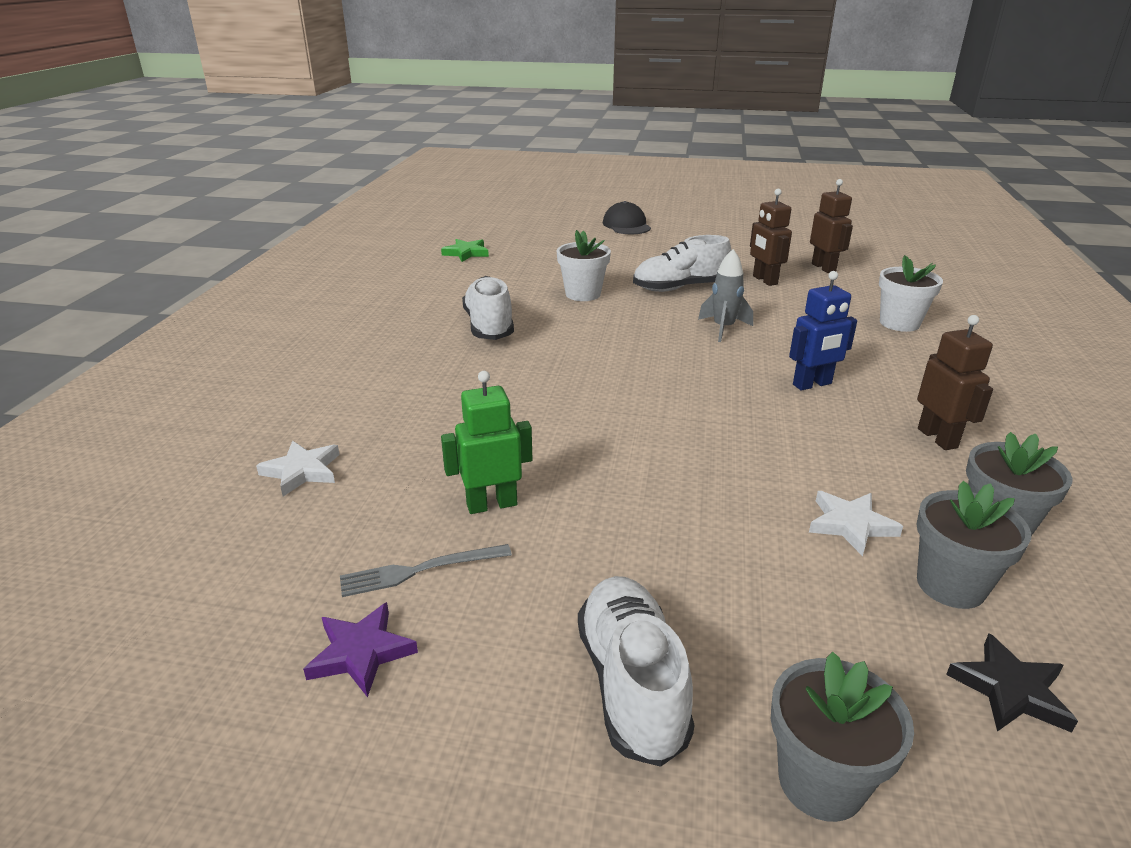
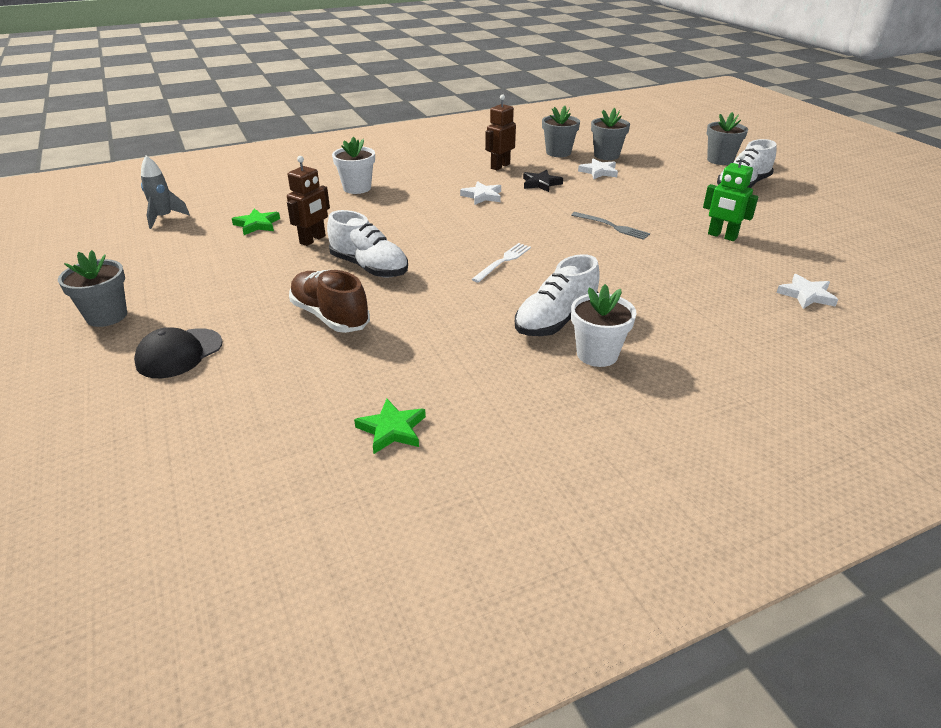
camera: 125 degrees left, 5 degrees up
purple star [303,602,418,698] -> none
grey fork [340,544,512,597] -> grey fork moved to [571,212,650,240]
white flower pot [557,230,611,301] -> white flower pot moved to [571,284,636,367]
grey rocket [698,249,753,342] -> grey rocket moved to [141,156,190,229]
blue robot [789,271,857,391] -> white star [460,181,501,205]
brown robot [810,179,853,273] -> green star [232,209,280,235]
black star [946,634,1078,733] -> black star moved to [523,170,563,192]
none -> grey flower pot [58,250,127,327]
none -> brown shoe [289,270,370,333]
none -> white fork [472,243,531,283]

